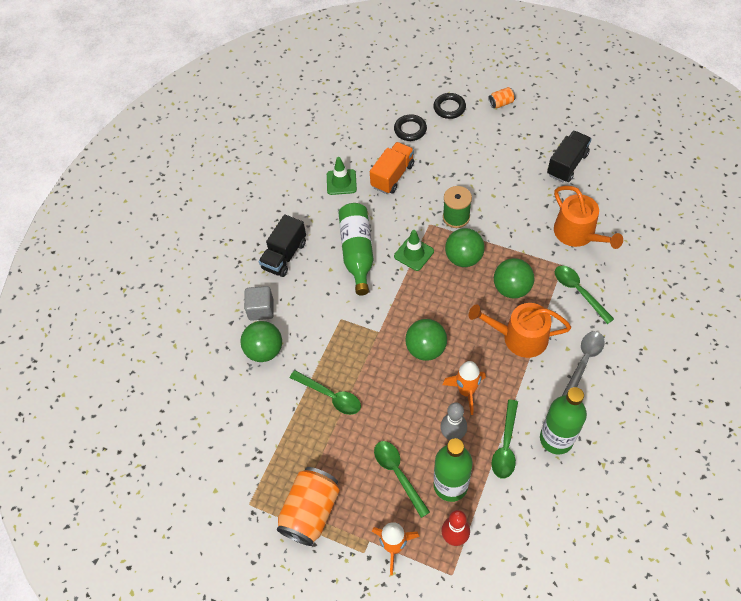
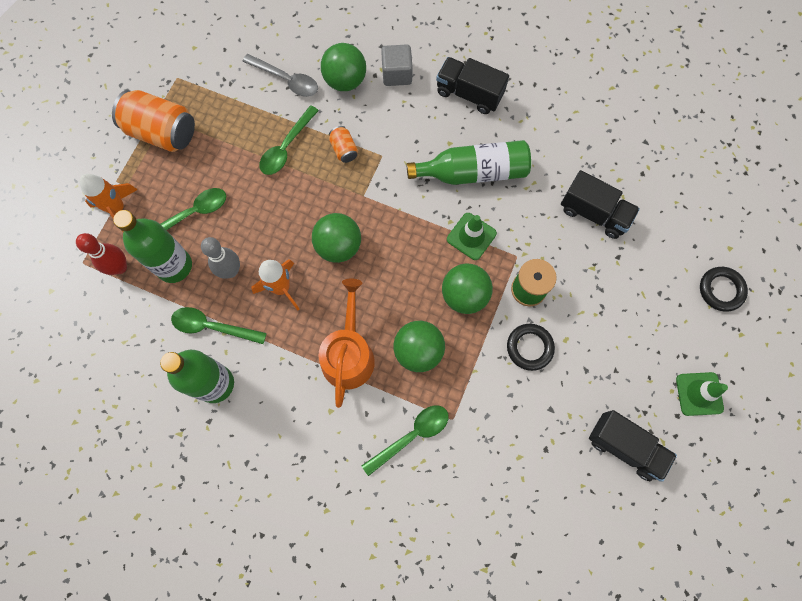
camera: 85 degrees right, 15 degrees up
green traffic cone [327,157,357,195] -> green traffic cone moved to [676,372,728,416]
orange truck [370,142,414,194] -> black truck [561,170,640,239]
black ring [394,114,427,141] -> black ring moved to [507,324,555,371]
orange can [488,87,516,108] -> orange can moved to [329,126,358,163]
orange watering can [554,186,623,249] -> none
grey spoon [562,331,605,396] -> grey spoon moved to [242,54,318,97]

